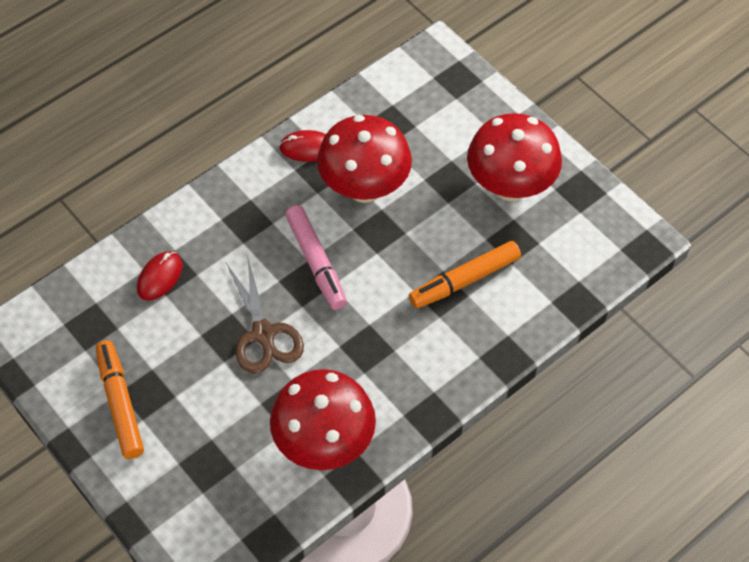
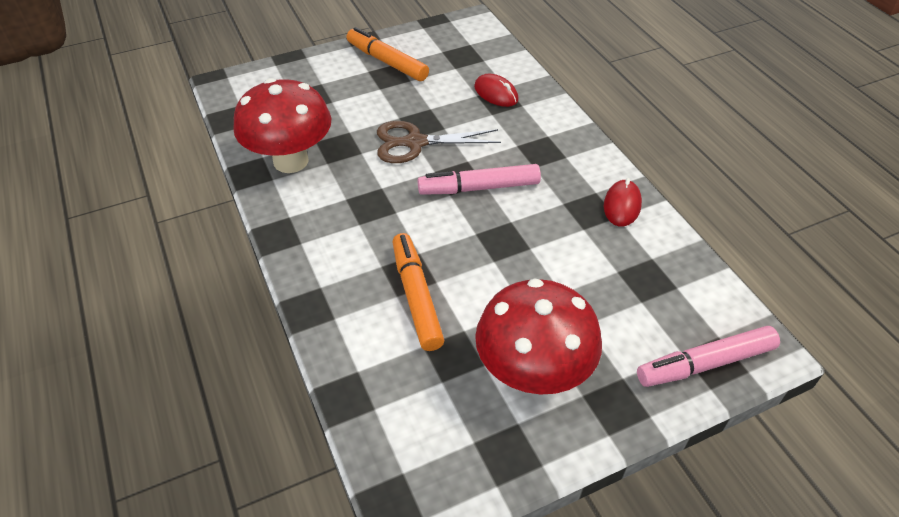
camera: 105 degrees right, 10 degrees down
orange marker [96,340,144,459] -> orange marker turned 135 degrees counterclockwise [347,27,429,81]
red mushroom [317,115,412,203] -> none
none -> pink marker [637,326,780,387]

